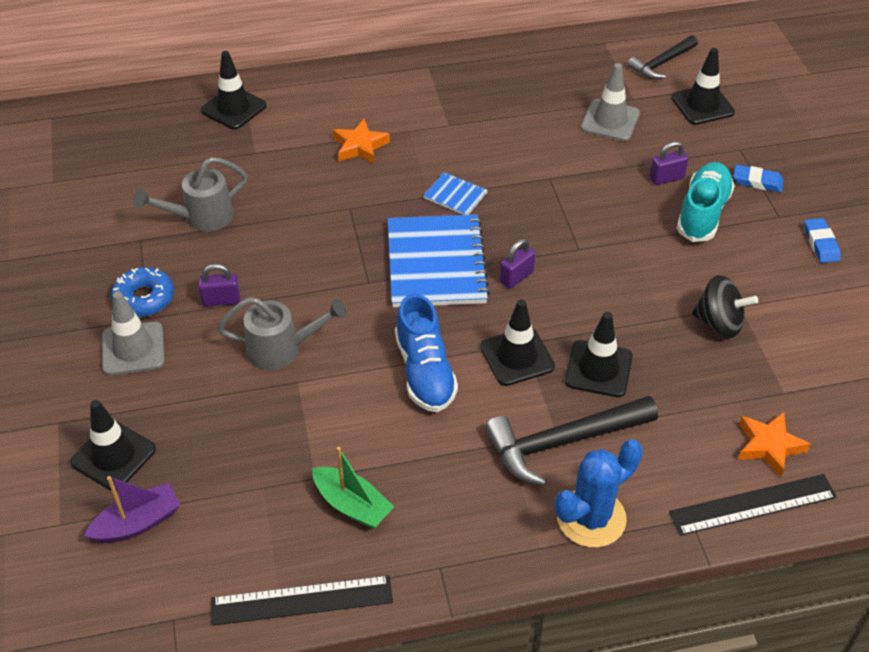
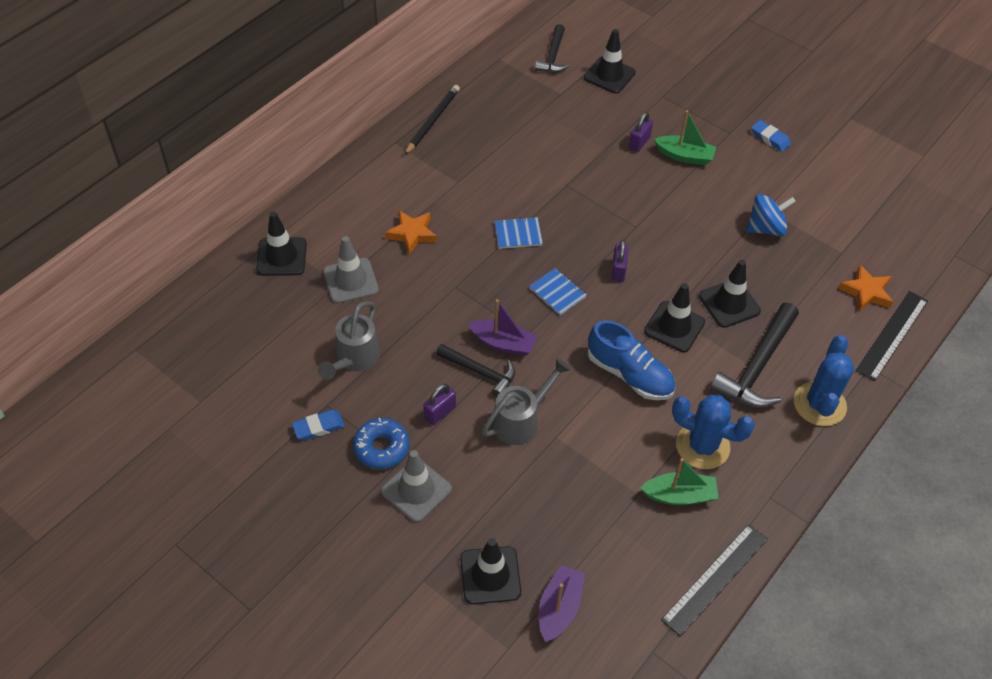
camera: 40 degrees left, 5 degrees up
blue notebook [388,214,490,307] -> blue notebook [529,268,587,315], size x0.46
grey traffic cone [581,63,640,141] -> grey traffic cone moved to [323,236,379,303]
turquoise shoe [677,162,735,242] -> green boat [654,110,716,165]
black spinning top [692,275,758,338] -> blue spinning top [746,194,796,236]
blue eraser [733,165,784,192] -> blue eraser moved to [292,410,345,440]
none -> black pencil [404,85,460,155]
none -> black hammer [436,344,515,397]
none -> purple boat [468,299,538,356]
none -> blue cactus [672,395,755,469]

